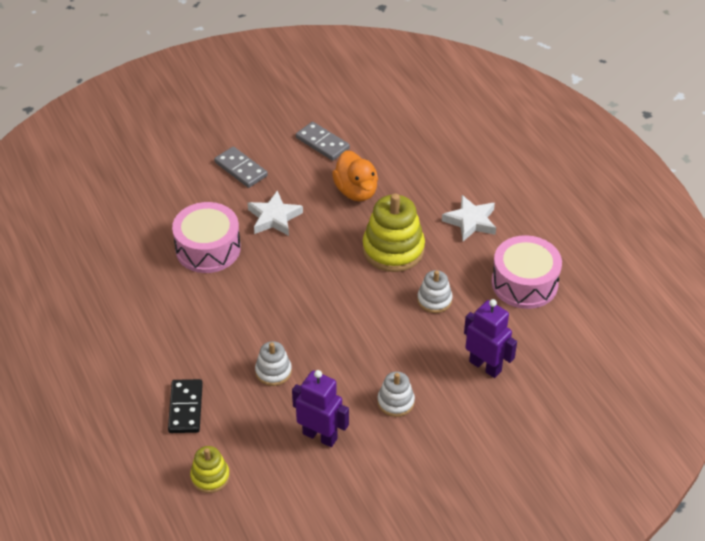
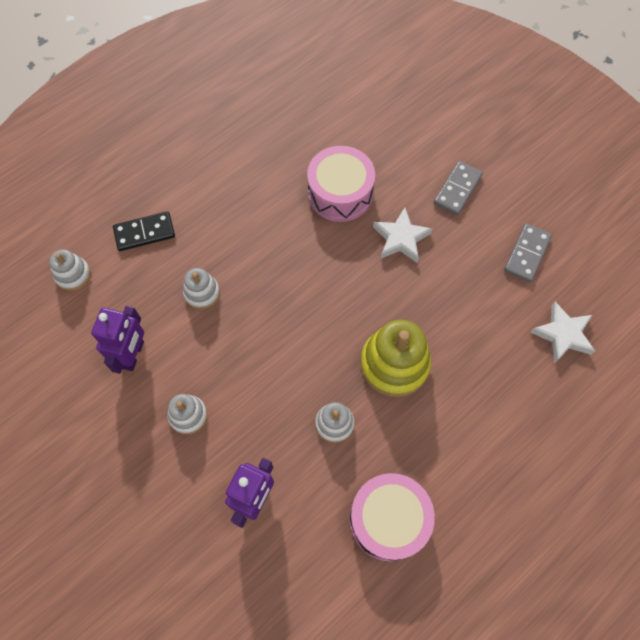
camera: 75 degrees right, 20 degrees up
yellow stacking toy [190,446,230,493] -> white stacking toy [49,249,91,291]
orange duck [332,150,378,201] -> none
white star [442,195,496,241] -> white star moved to [531,302,595,363]

